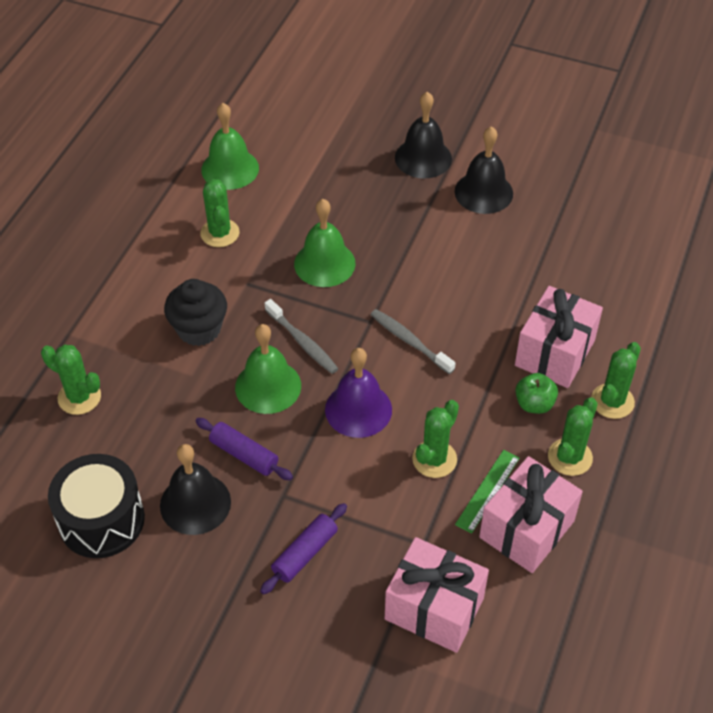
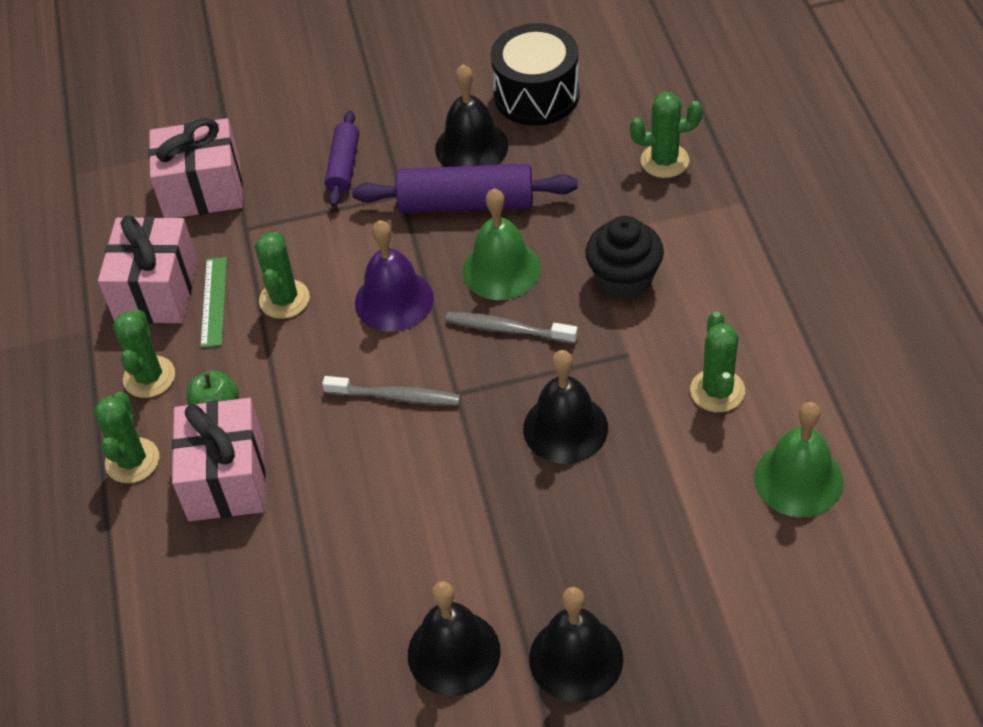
camera: 150 degrees right, 0 degrees up
purple rolling pin [196,418,293,480] -> purple rolling pin [352,164,578,213], size x1.70
green cactus [200,179,240,247] -> green cactus turned 45 degrees clockwise [690,311,745,412]
green bell [294,199,355,287] -> black bell [523,350,608,464]

